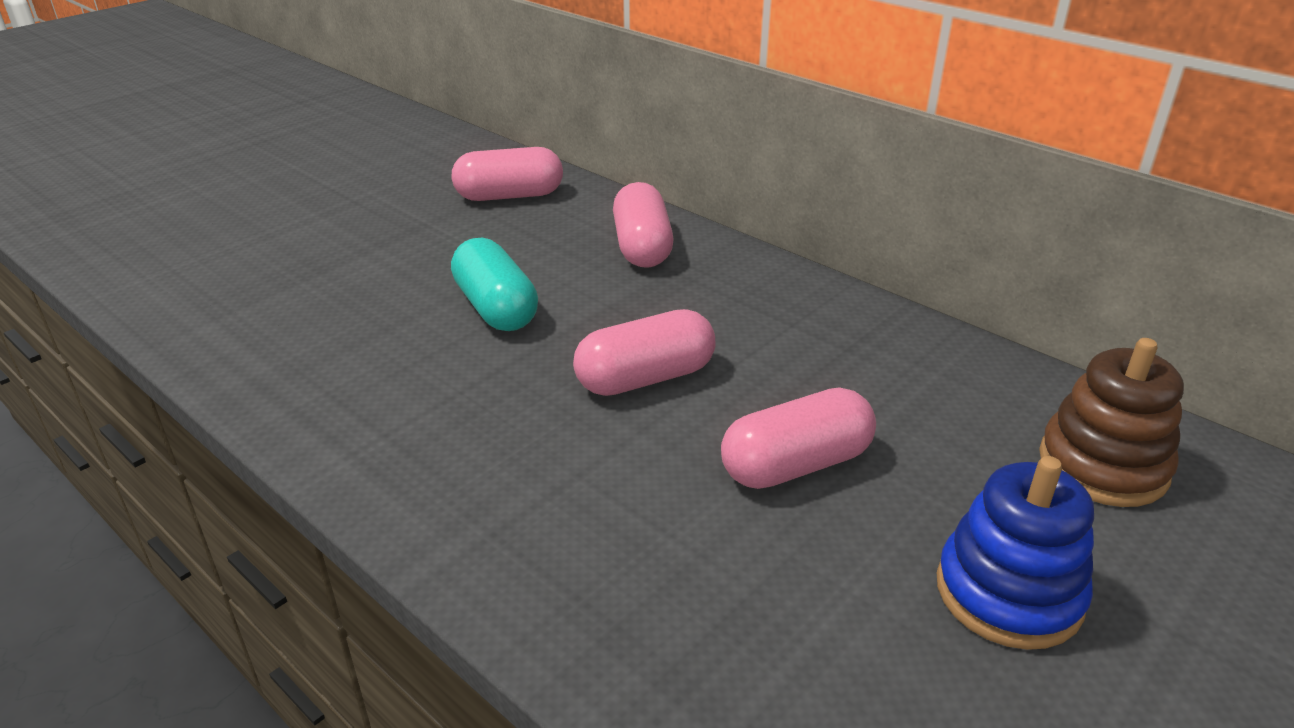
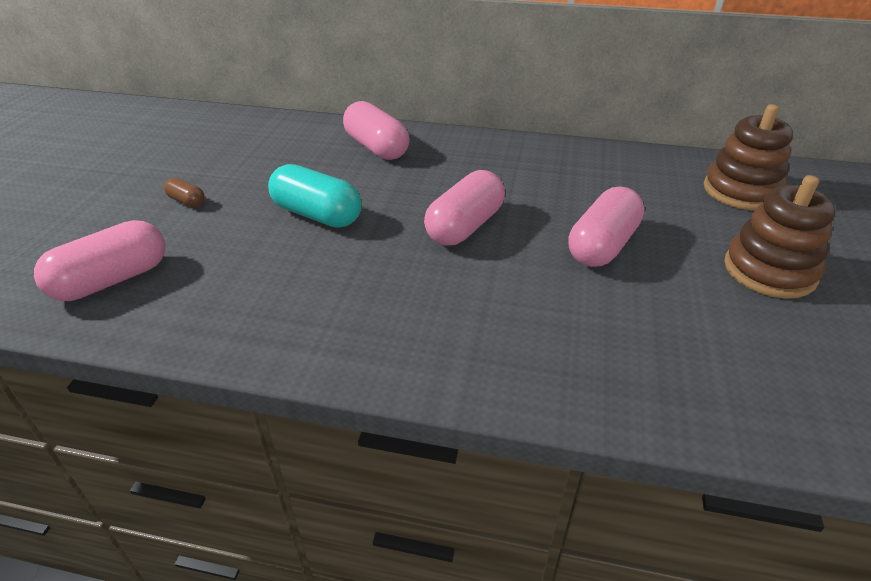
camera: 30 degrees left, 5 degrees up
pink capsule [451,147,563,201] -> pink capsule moved to [34,220,165,301]
blue stacking toy [937,456,1094,650] -> brown stacking toy [724,175,836,299]
none -> brown capsule [164,178,205,207]

